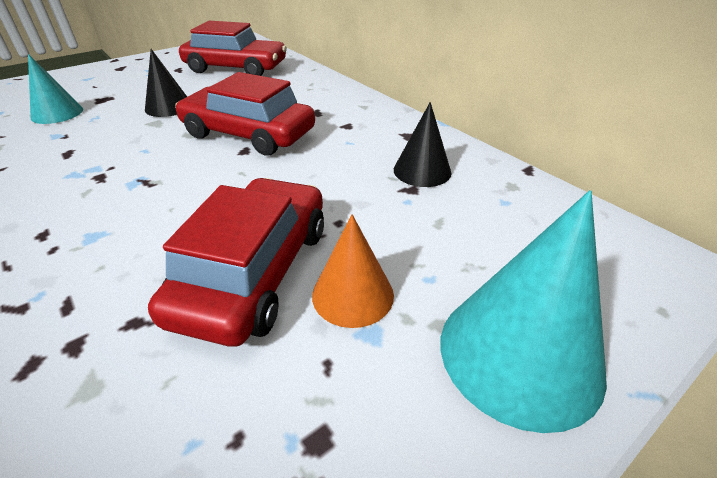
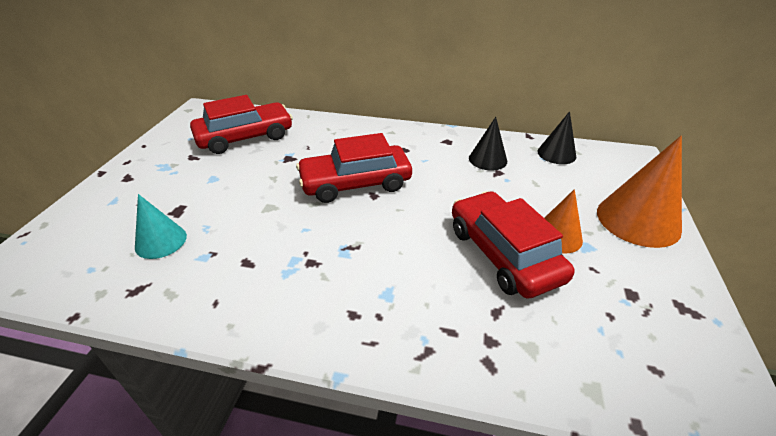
camera: 40 degrees left, 0 degrees up
black cone [145,49,187,117] -> black cone moved to [537,111,576,164]
turquoise cone [440,190,607,433] -> orange cone [597,136,682,248]

